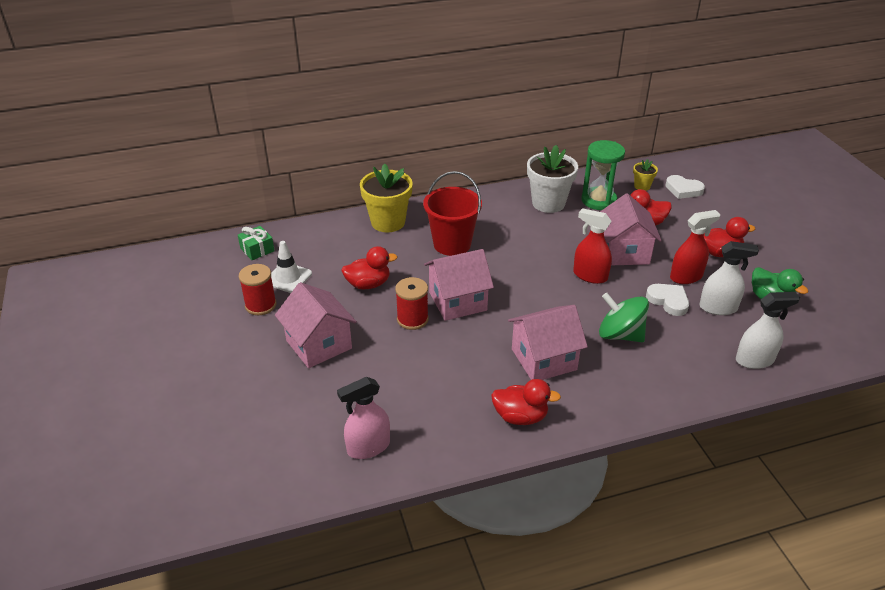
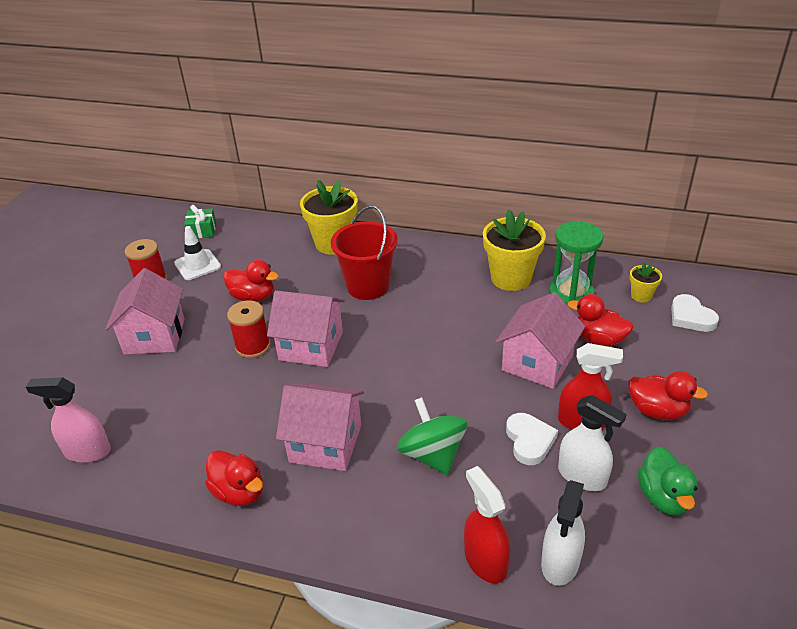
camera: 35 degrees right, 0 degrees up
white flower pot [527,145,578,213] -> yellow flower pot [483,210,546,291]
red spray bottle [573,208,612,284] -> red spray bottle moved to [464,466,510,583]
white spray bottle [736,292,800,369] -> white spray bottle turned 90 degrees clockwise [541,480,585,586]

